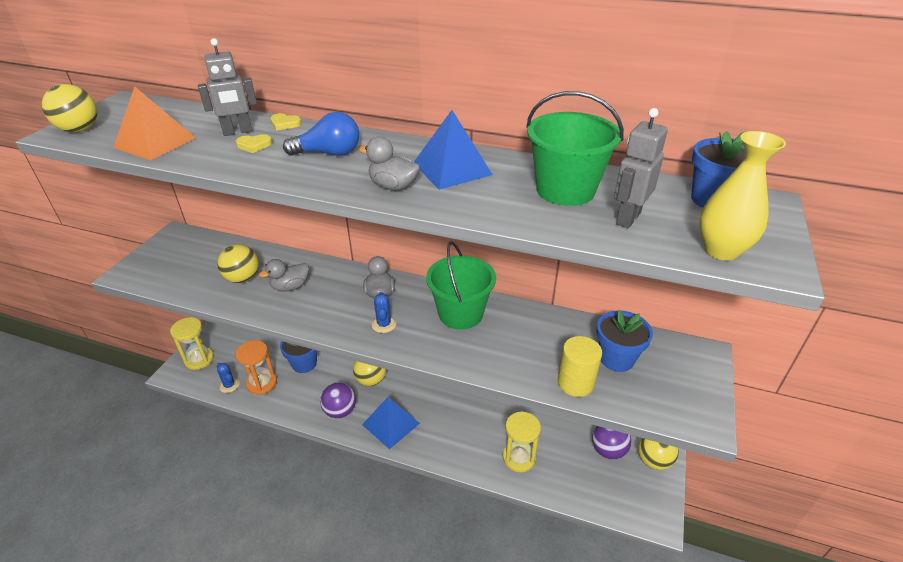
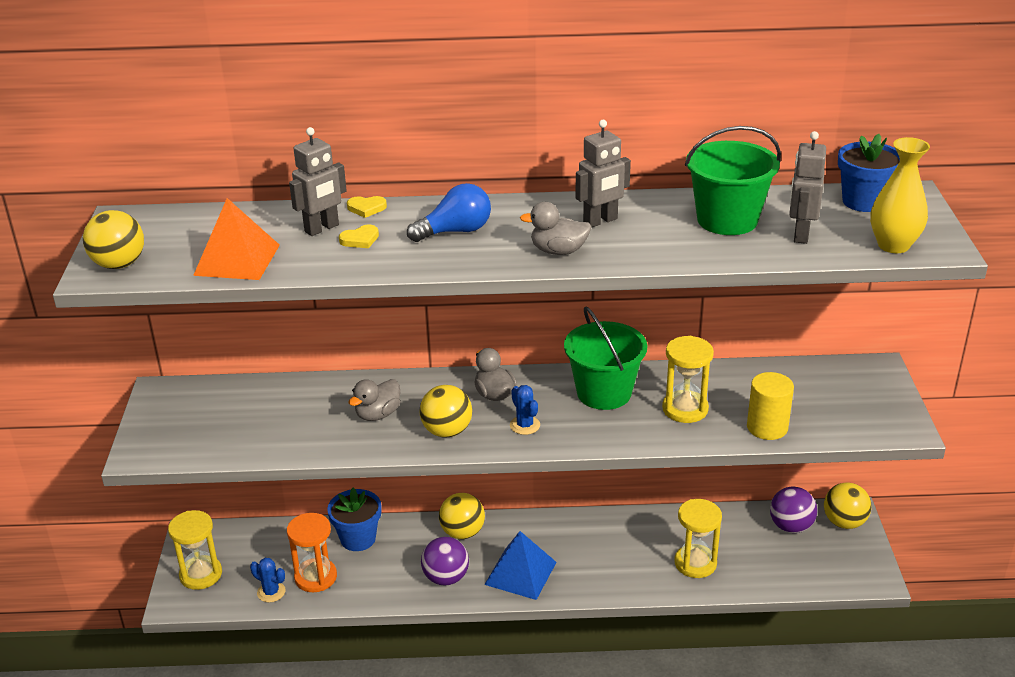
camera: 20 degrees left, 5 degrees down
yellow ball [217,244,259,283] -> yellow ball moved to [419,385,472,438]
blue pyramid [414,110,493,190] -> grey robot [575,120,631,228]
blue flower pot [596,310,653,372] -> none
none -> yellow hourglass [662,336,714,423]

